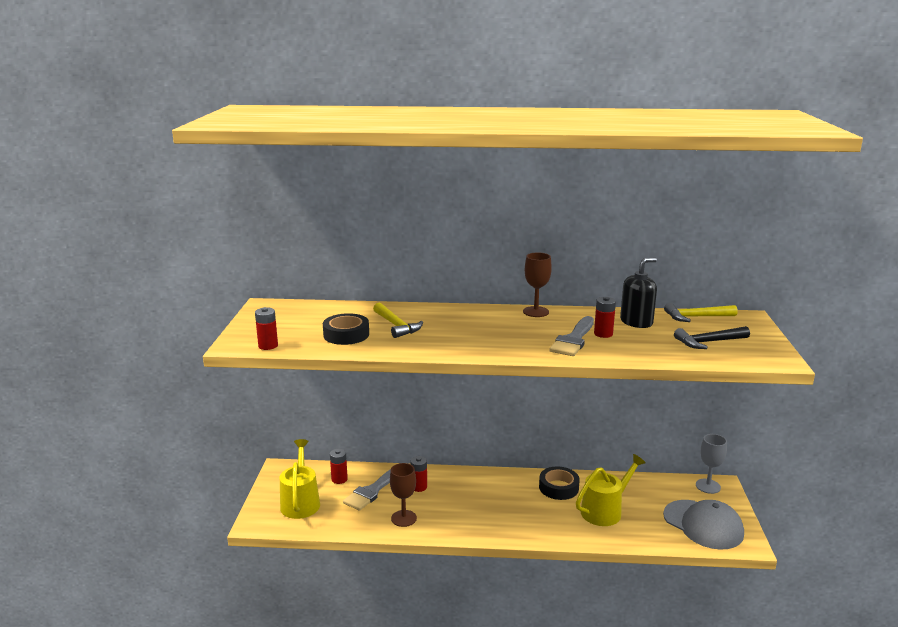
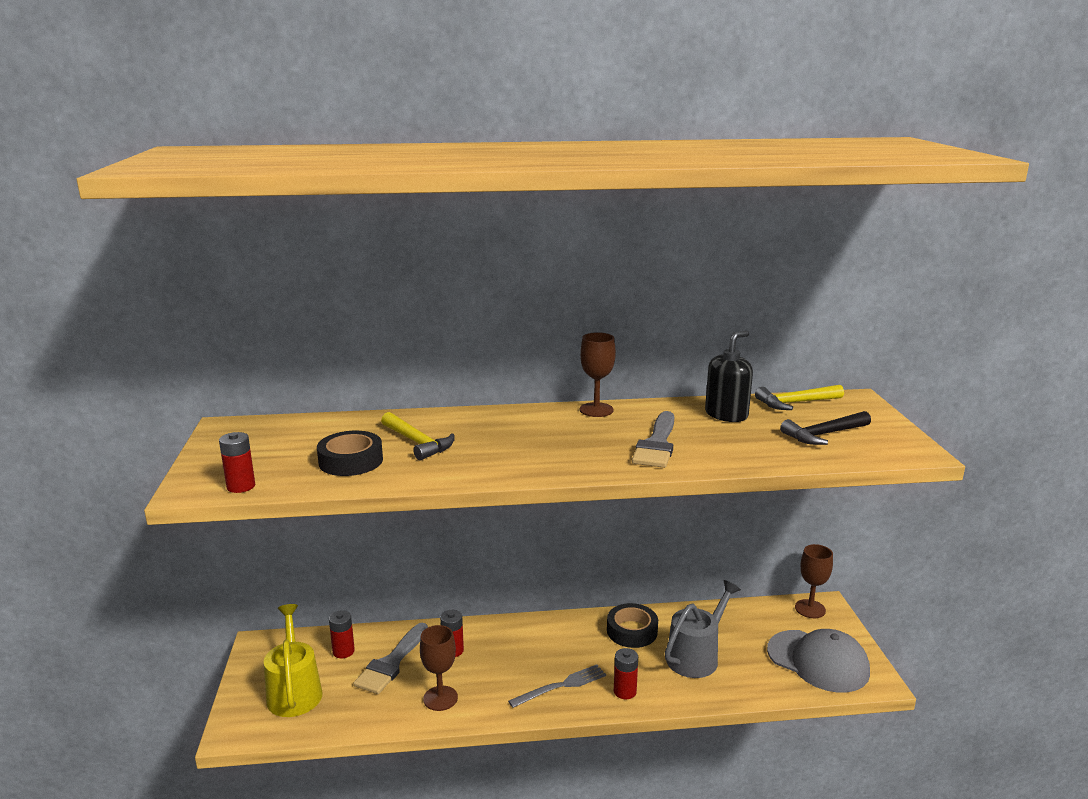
camera: 10 degrees left, 0 degrees up
yellow watering can [576,454,646,526] -> grey watering can [665,580,741,678]
red battery [594,297,616,338] -> red battery moved to [614,648,638,699]
grey goblet [696,434,727,494] -> brown goblet [795,544,833,618]
none -> grey fork [508,664,606,708]

